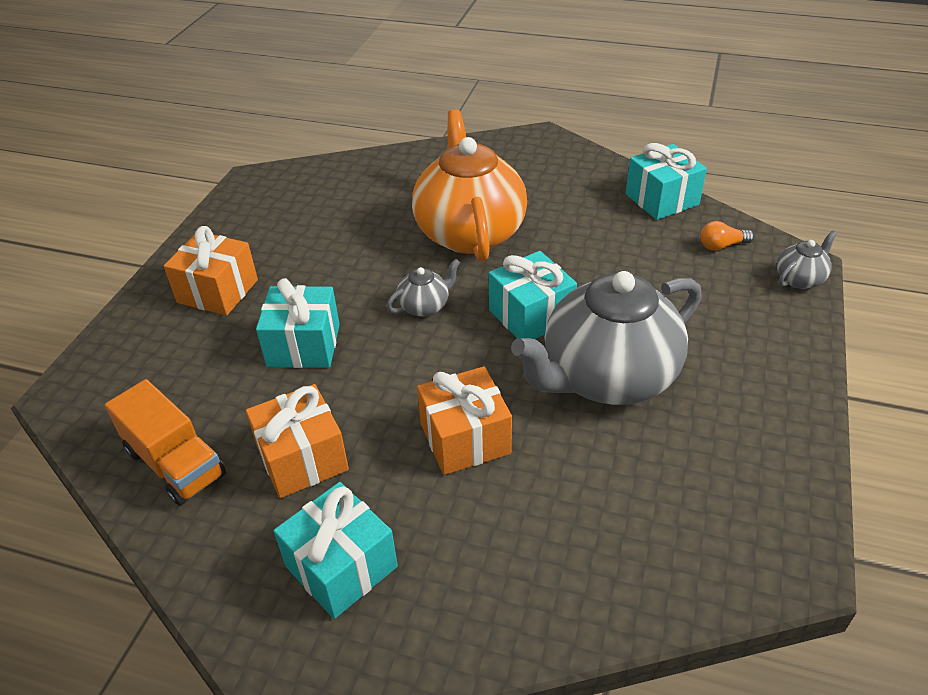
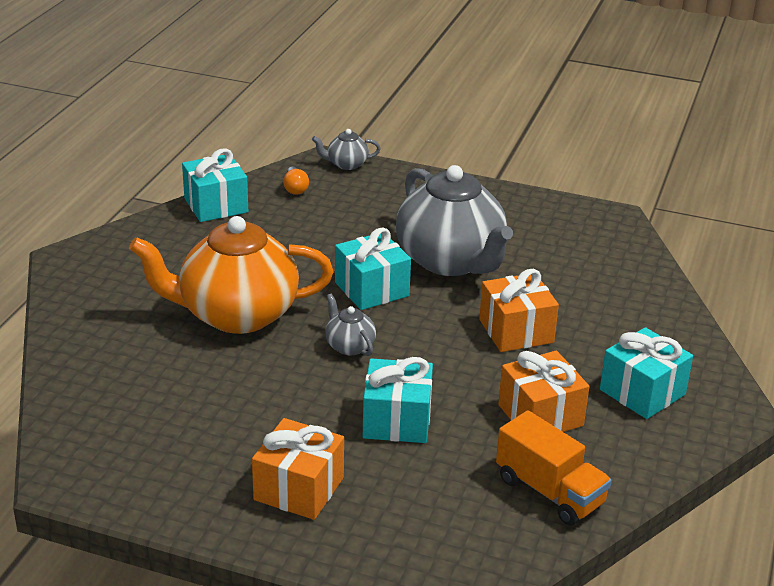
camera: 90 degrees left, 10 degrees down
orange truck [105,379,226,506] -> orange truck turned 90 degrees clockwise [496,410,612,526]
grey teapot [777,230,837,289] -> grey teapot turned 60 degrees counterclockwise [312,129,381,170]

